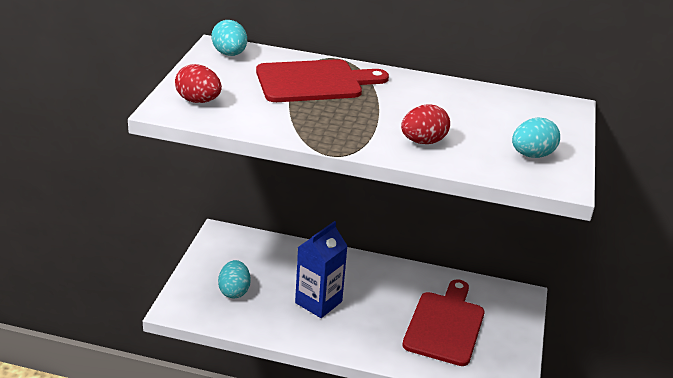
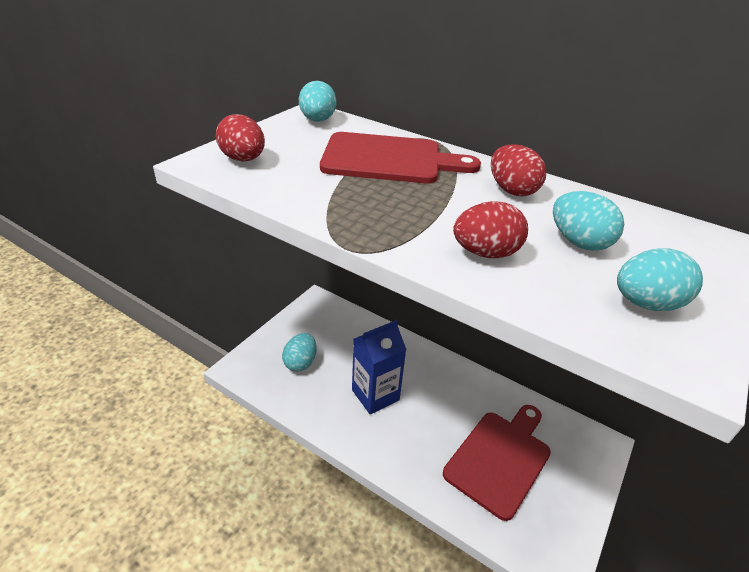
camera: 20 degrees right, 5 degrees up
none -> red egg [491,144,547,196]
none -> turquoise egg [553,191,624,251]

